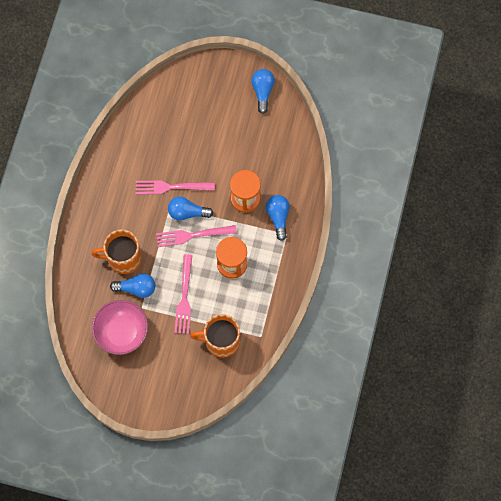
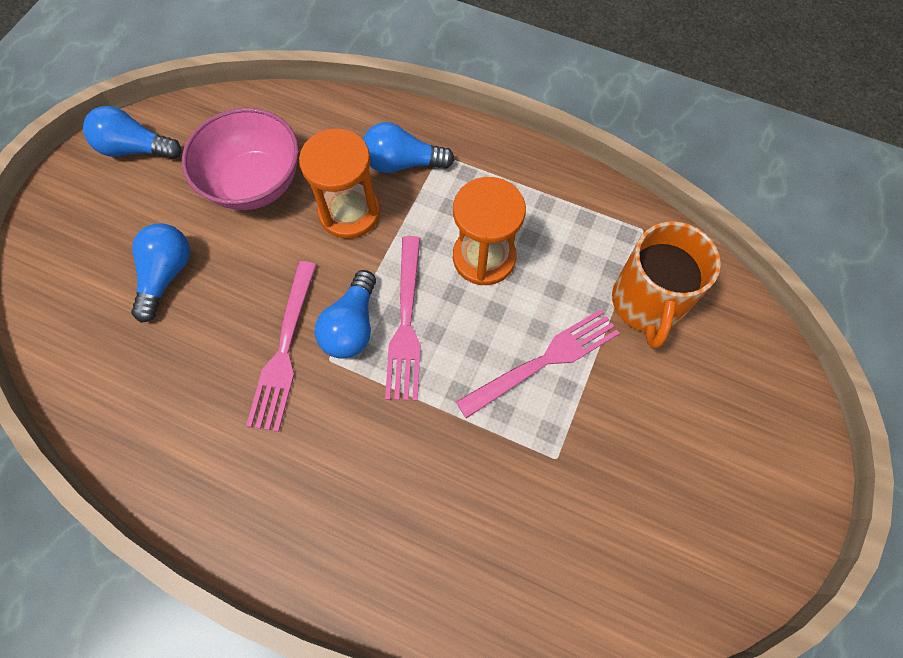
camera: 80 degrees left, 5 degrees down
orange mug [91,230,142,274] -> none
pink bowl [92,300,148,355] -> pink bowl moved to [182,108,299,210]
blue light bulb [110,274,155,298] -> blue light bulb moved to [131,224,190,323]
pink fork [175,254,192,334] -> pink fork turned 45 degrees counterclockwise [456,309,620,418]

